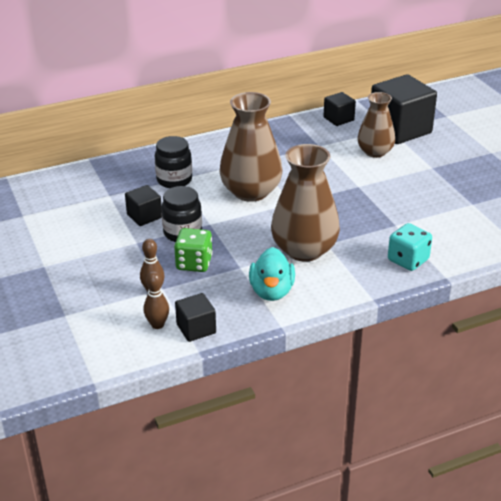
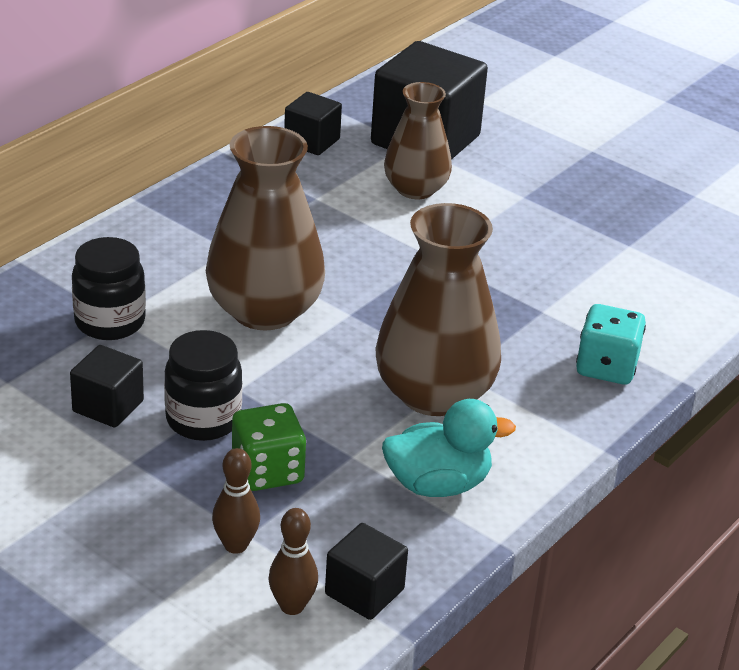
camera: 30 degrees left, 0 degrees up
turquoise duck [249,247,295,301] -> turquoise duck turned 75 degrees counterclockwise [382,399,516,497]

